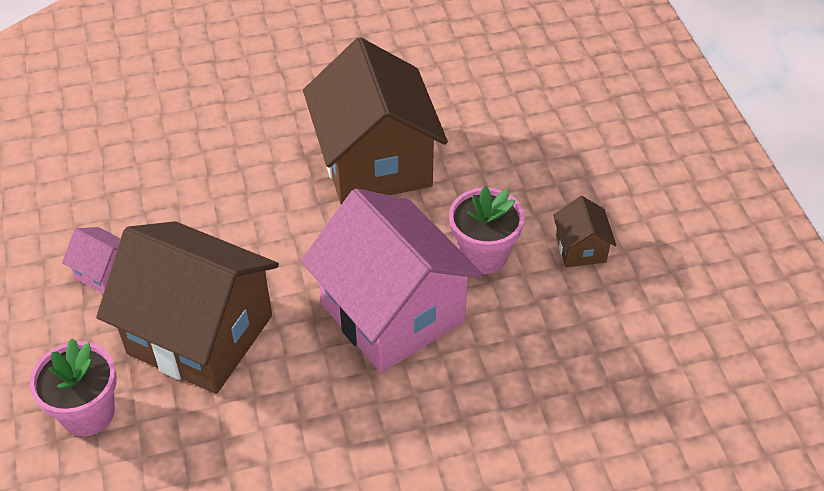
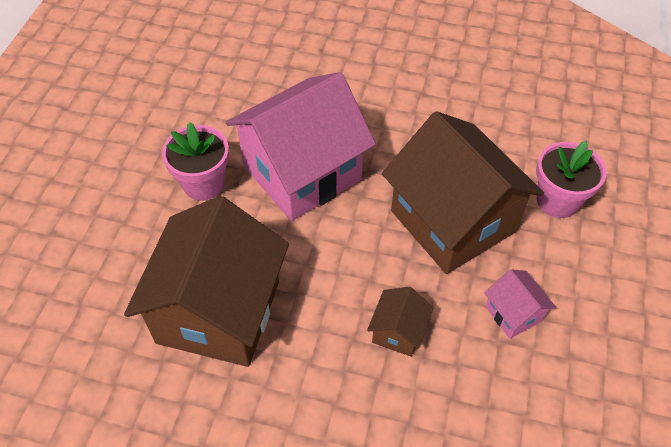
camera: 150 degrees left, 5 degrees up
pink house [301,188,483,373] -> pink house turned 60 degrees clockwise [226,72,376,221]
brown house [553,196,617,267] -> brown house moved to [367,287,434,357]

